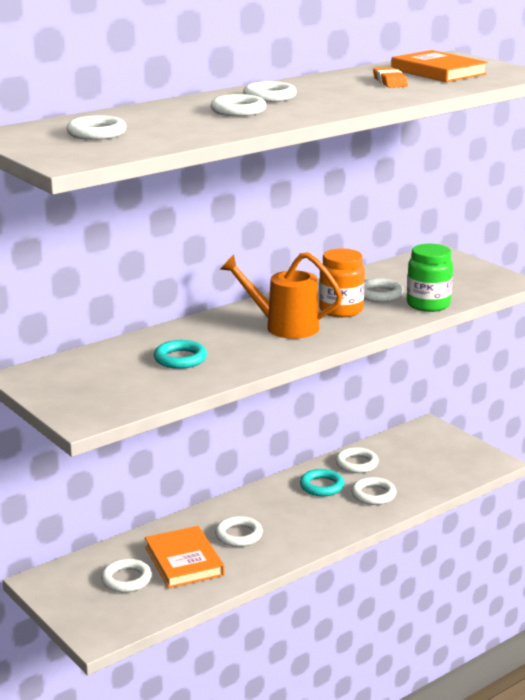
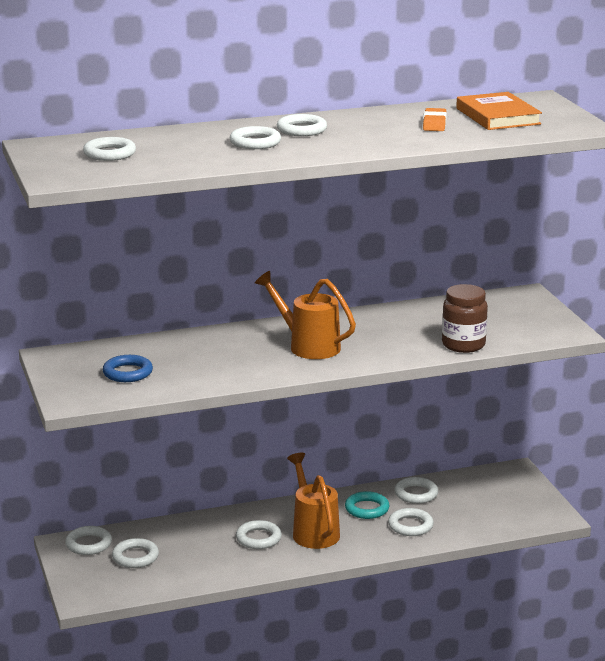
camera: 20 degrees right, 0 degrees up
orange book [145,526,224,588] -> none
turquoise ring [154,340,207,369] -> none
orange jar [319,248,365,317] -> none
white ring [364,278,403,302] -> white ring moved to [65,526,112,555]
green jar [407,243,453,312] -> brown jar [442,284,488,353]
none -> blue ring [103,355,153,382]
none -> orange watering can [287,453,340,549]

